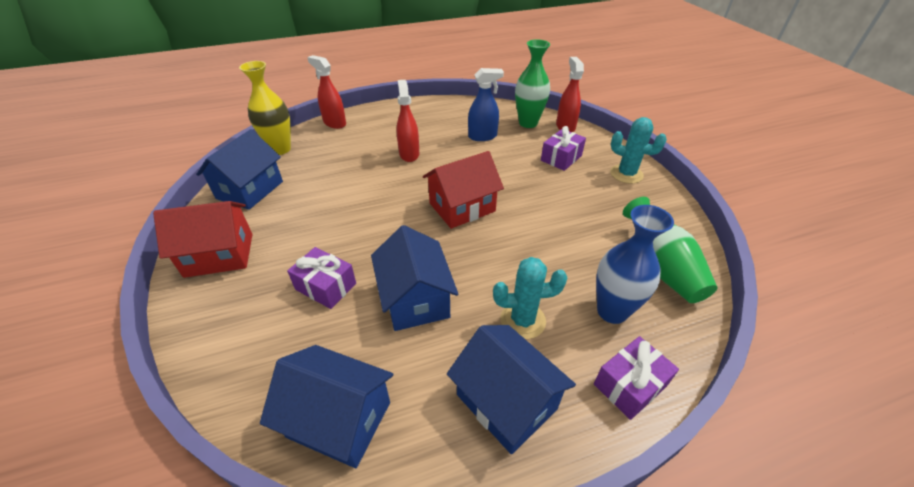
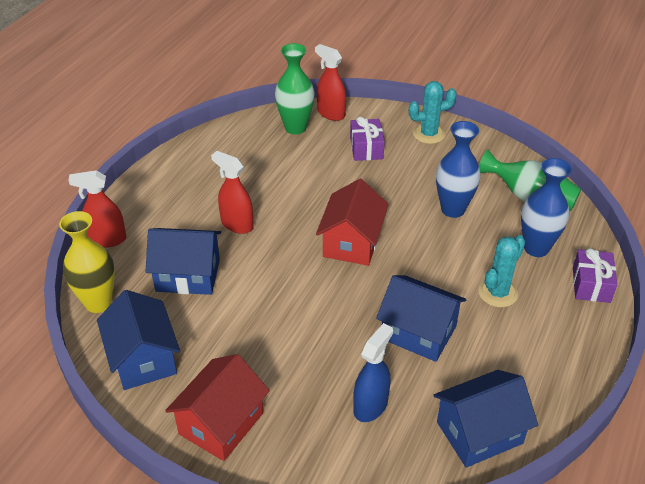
camera: 45 degrees left, 0 degrees up
purple gift [287,247,356,309] -> none
blue house [447,325,576,454] -> blue house moved to [145,228,221,295]
blue spray bottle [468,68,504,141] -> blue spray bottle moved to [353,323,393,422]
none -> blue vase [436,121,481,218]

